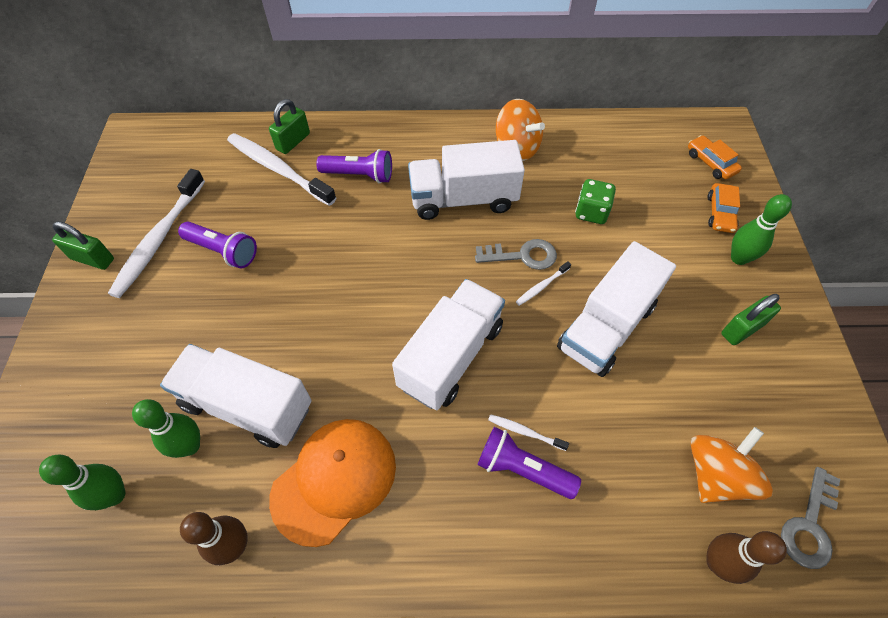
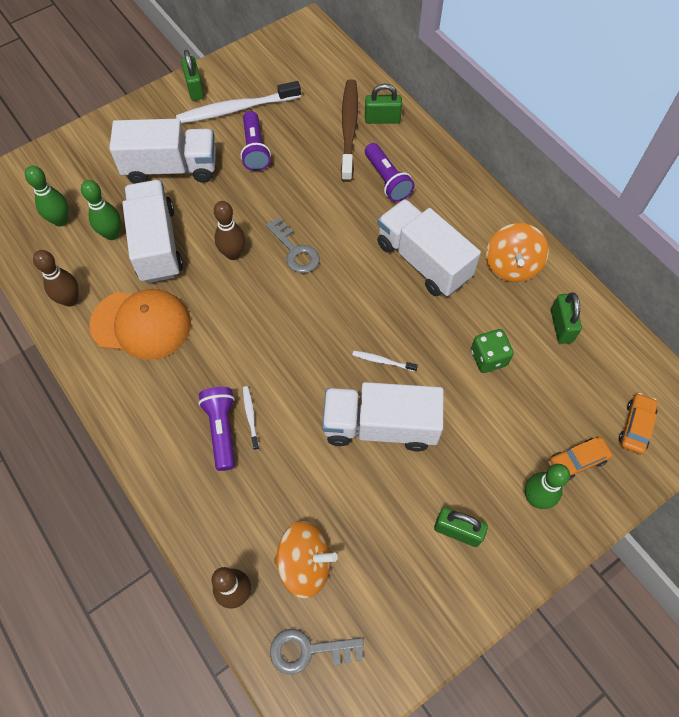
camera: 55 degrees right, 5 degrees up
white toothbrush [227,133,336,206] -> brown toothbrush [341,79,358,182]
white truck [392,279,505,410] -> white truck moved to [109,119,216,184]
grey key [475,239,557,270] -> grey key moved to [266,217,319,273]
none -> brown bowling pin [214,201,245,260]
none -> green padlock [551,292,582,344]

